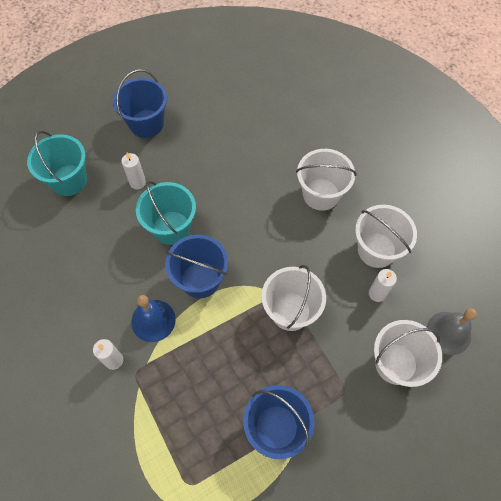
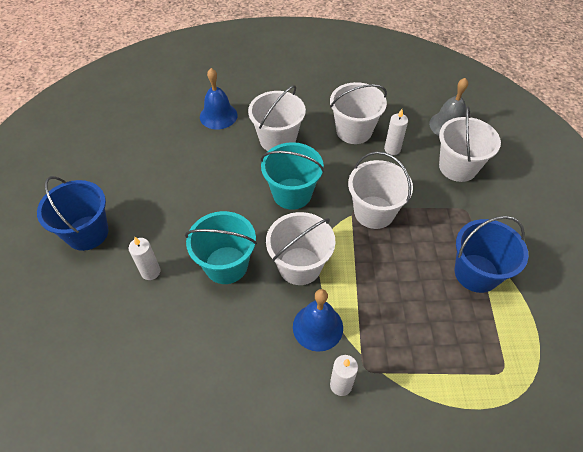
camera: 60 degrees left, 10 degrees down
turquoise bucket [27,131,87,196] -> turquoise bucket moved to [261,142,324,210]
blue bucket [165,235,228,298] -> white bucket [266,212,335,285]
none -> blue bell [200,68,238,129]

